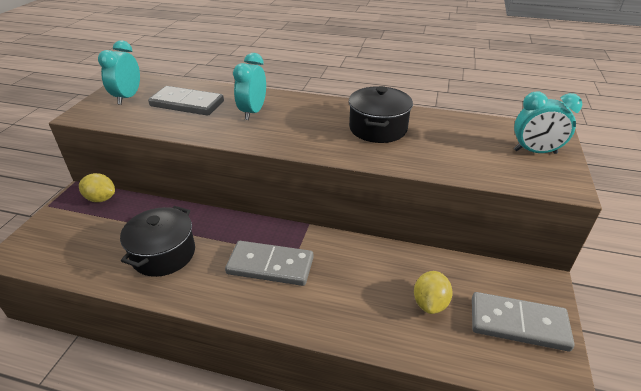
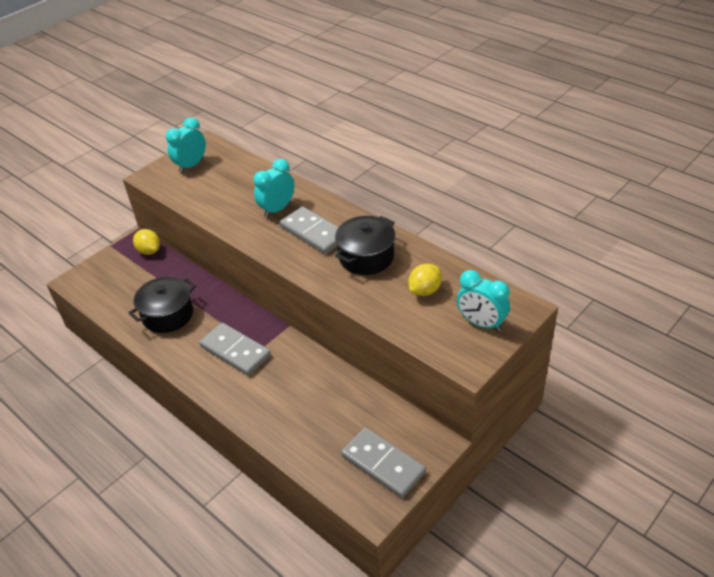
camera: 30 degrees right, 5 degrees up
grey domino [148,86,224,116] -> grey domino moved to [280,206,338,254]
yellow lemon [414,271,453,314] -> yellow lemon moved to [408,263,442,296]

